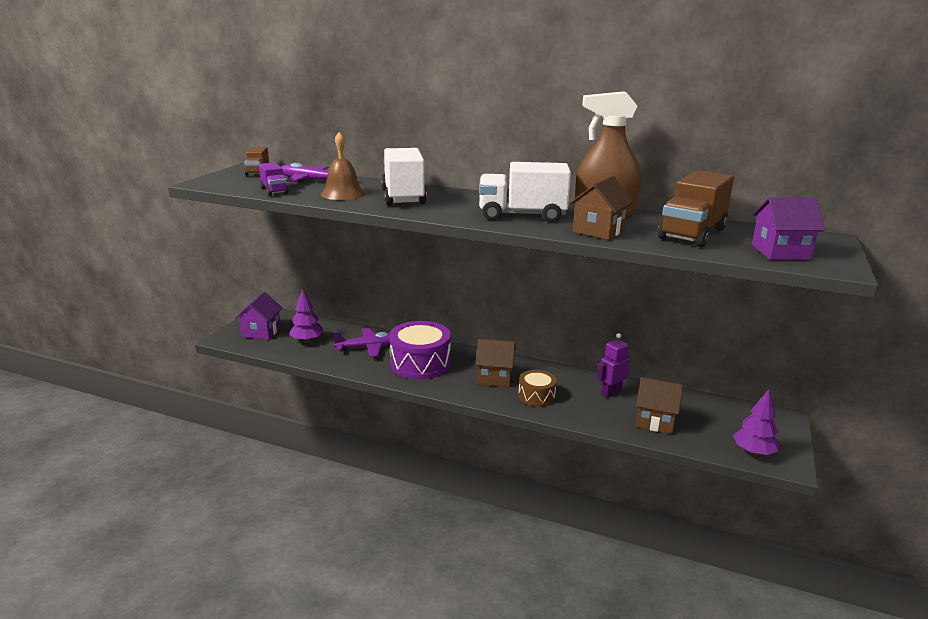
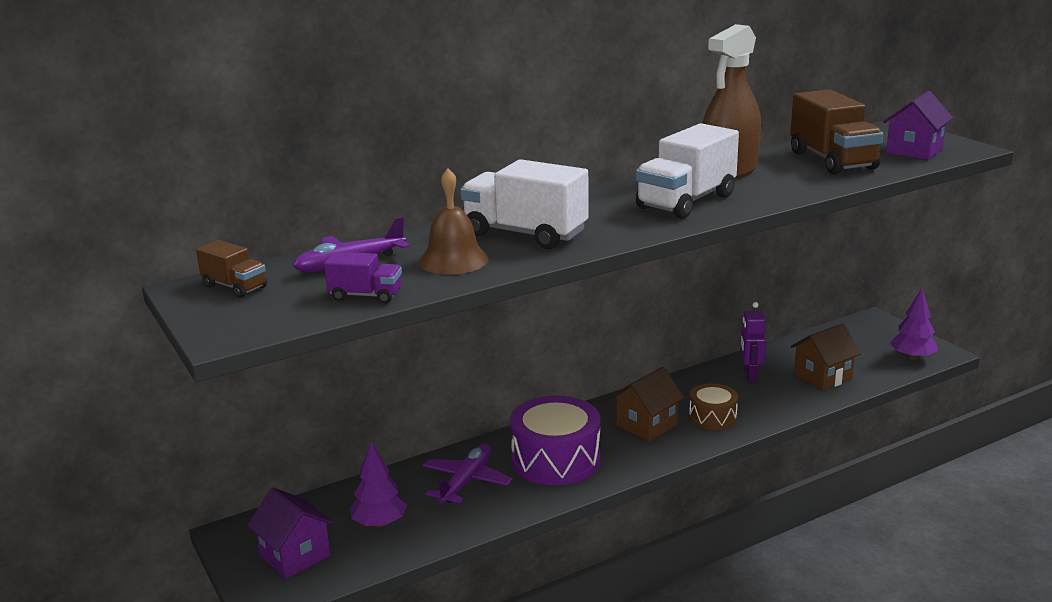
camera: 50 degrees left, 0 degrees up
brown house [569,176,634,240] -> none

